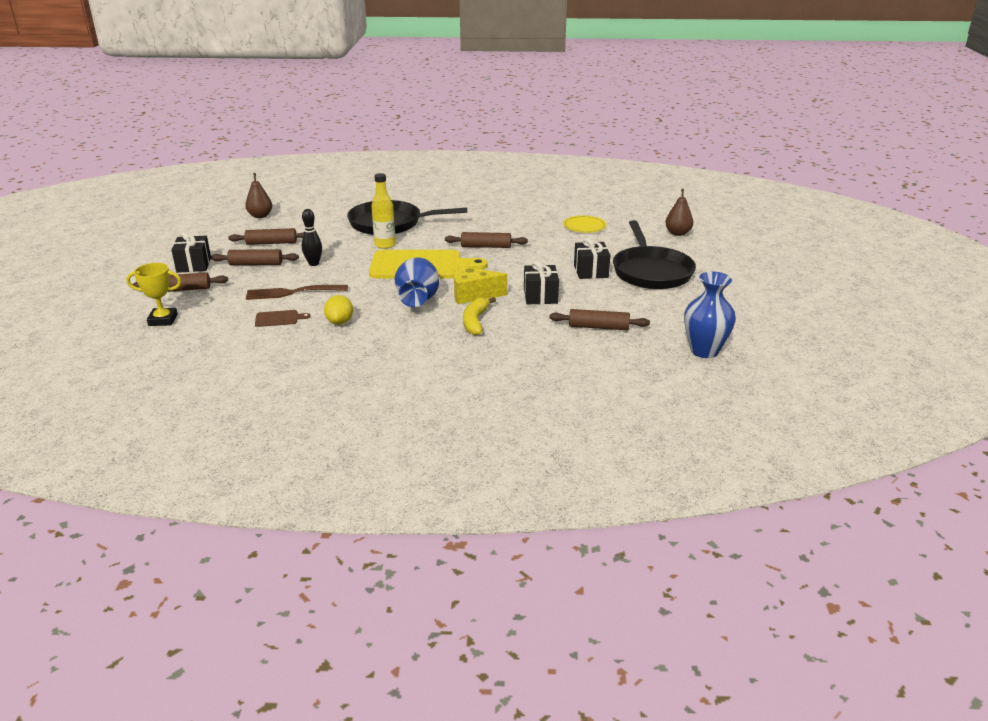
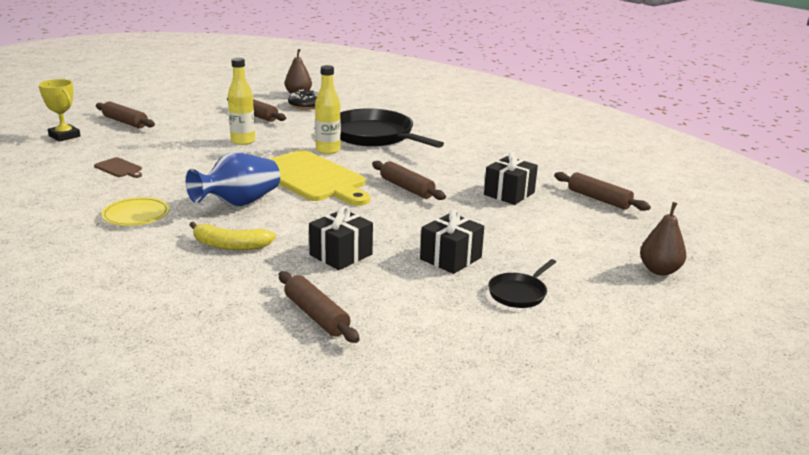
camera: 45 degrees right, 5 degrees down
black gift [172,232,211,273] -> black gift moved to [484,152,538,205]
brown rolling pin [211,249,299,265] -> brown rolling pin moved to [554,172,651,211]
brown fork [246,285,348,300] -> none
black bowling pin [302,209,322,266] -> yellow bottle [228,58,255,145]
yellow lemon [324,295,353,325] -> none
yellow cheese [454,266,507,304] -> none
yellow banana [463,297,496,335] -> yellow banana turned 135 degrees counterclockwise [190,222,276,250]
yellow plate [563,215,607,233] -> yellow plate moved to [101,197,169,226]
black pan [613,220,696,289] -> black pan [488,259,556,308], size x0.46
blue vase [684,272,736,358] -> none
none -> black donut [288,90,319,110]

